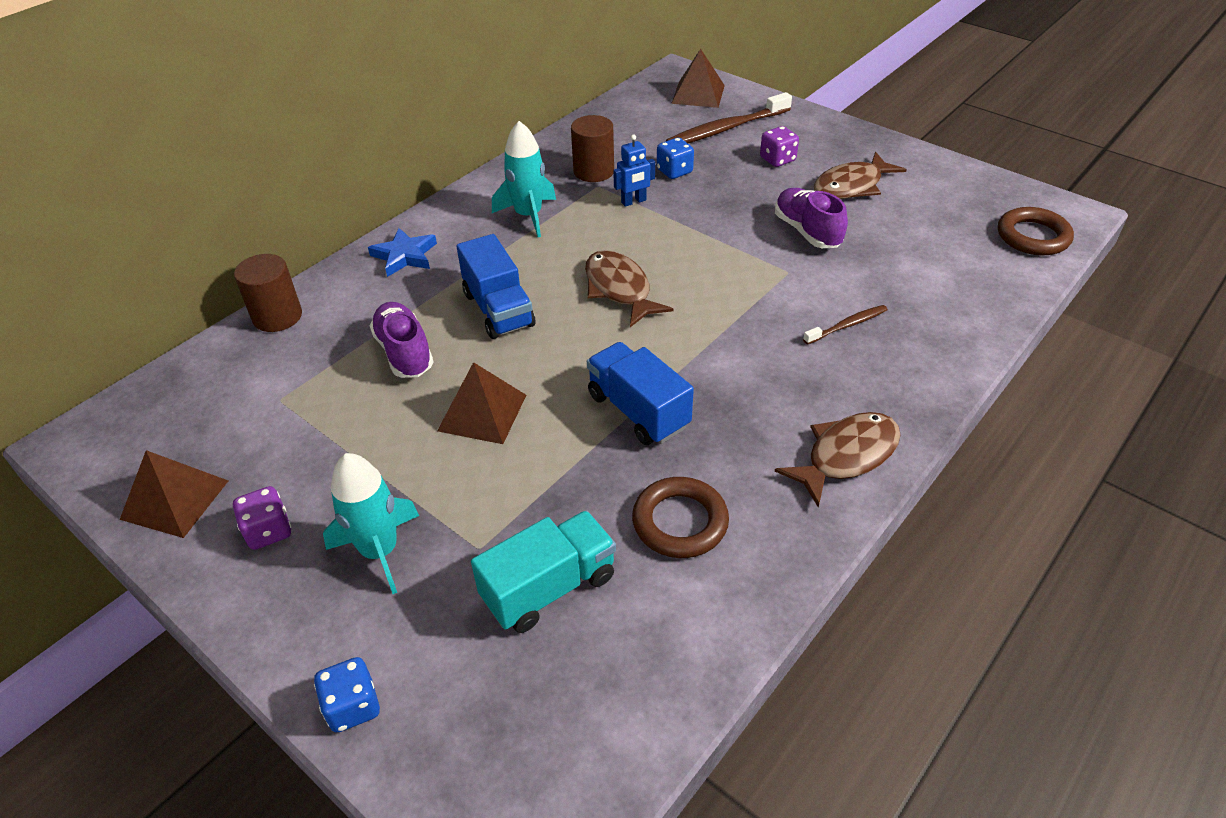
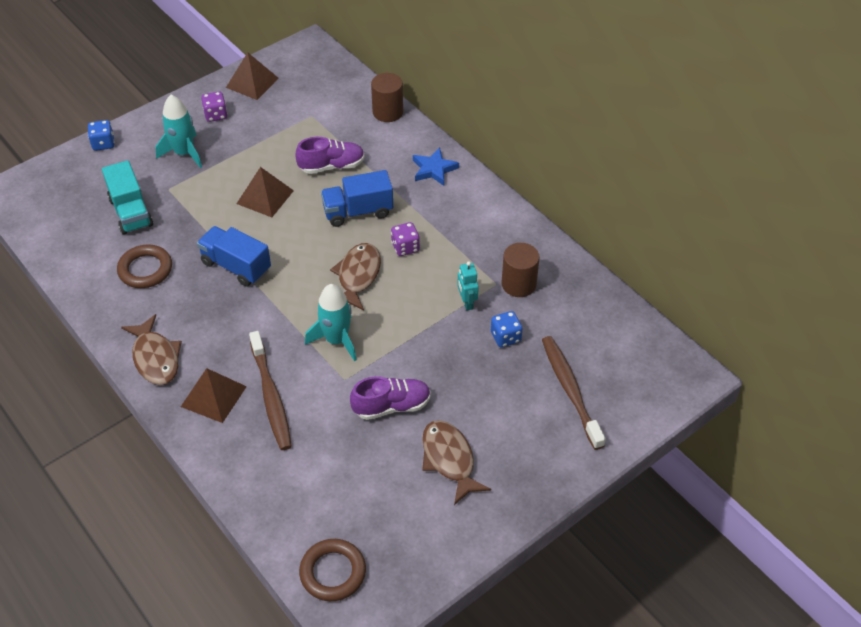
camera: 100 degrees right, 5 degrees up
turquoise rocket [492,121,556,237] -> turquoise rocket moved to [305,284,357,362]
brown fish [585,250,674,327] -> brown fish turned 60 degrees counterclockwise [330,243,381,311]
blue truck [587,342,694,445] -> blue truck turned 120 degrees counterclockwise [197,226,271,287]
blue robot [613,134,655,207] -> turquoise robot [457,261,479,310]
brown pyramid [671,49,725,108] -> brown pyramid moved to [181,368,247,423]
purple dice [760,126,799,167] -> purple dice moved to [391,222,420,256]
brown toothbrush [803,305,888,345] -> brown toothbrush [249,331,292,450], size x1.84

